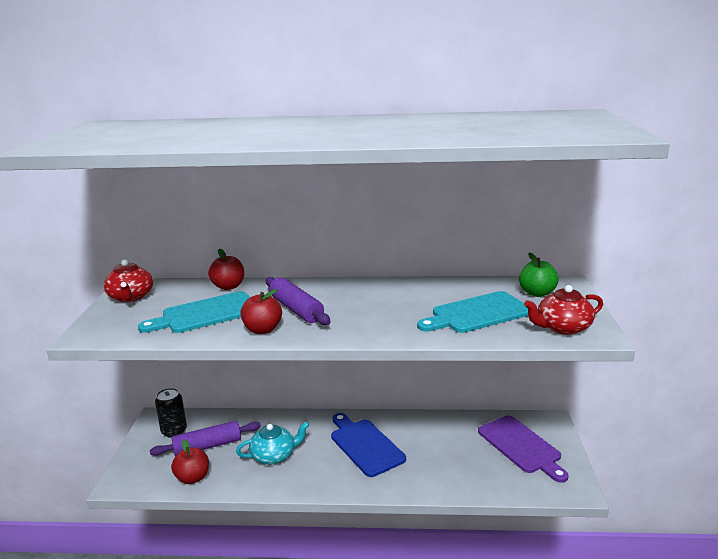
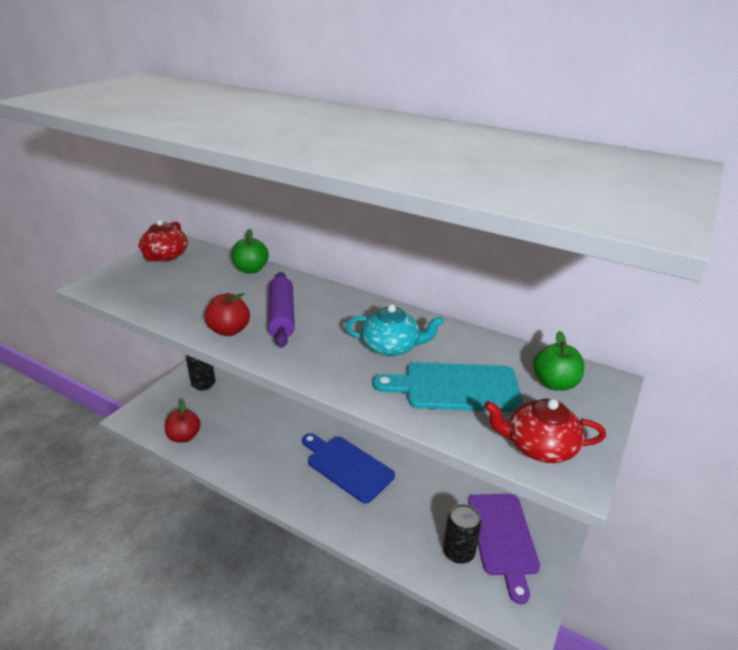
camera: 25 degrees right, 10 degrees up
turquoise cutting board [138,291,250,333] -> none
purple rolling pin [150,421,261,456] -> none
red apple [208,249,244,290] -> green apple [231,229,269,274]
turquoise teapot [236,421,309,464] -> turquoise teapot moved to [345,304,444,356]
blue cutting board [331,413,406,477] -> blue cutting board turned 45 degrees counterclockwise [302,433,395,503]
none -> black can [443,504,482,564]

